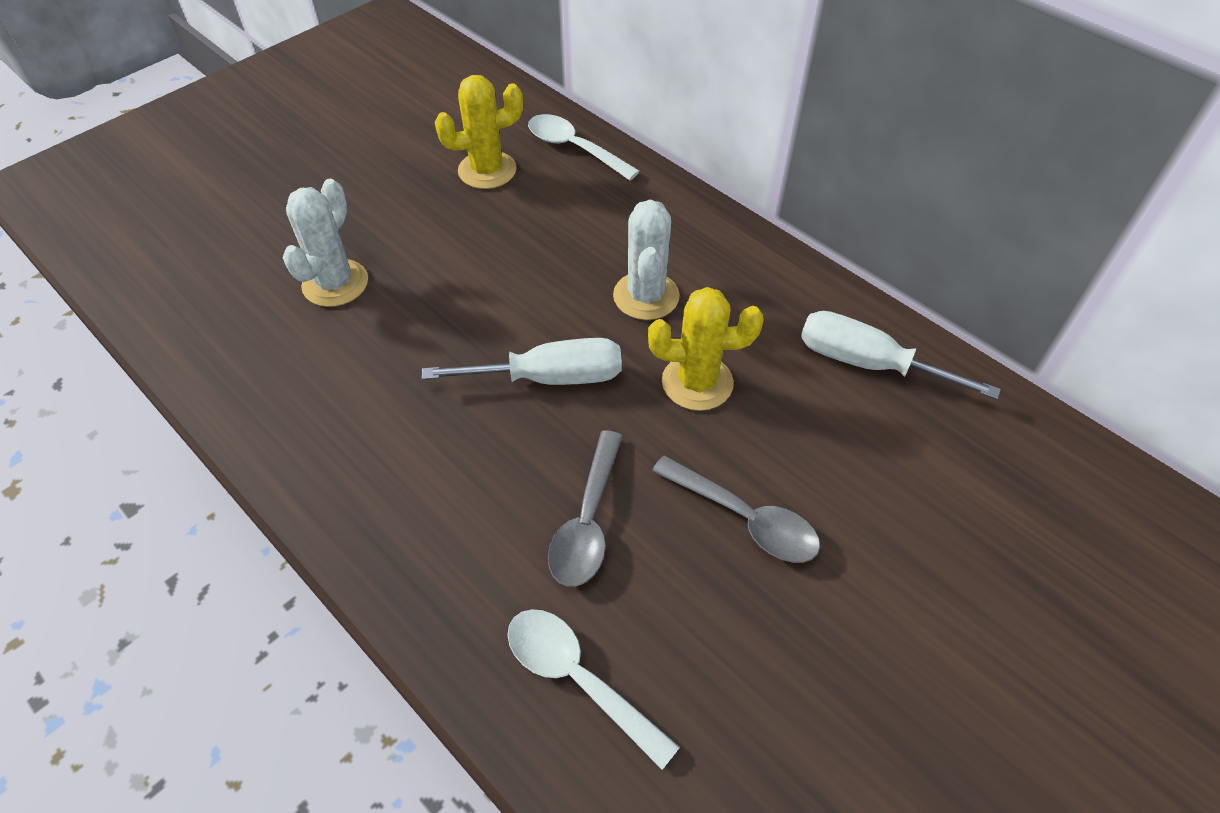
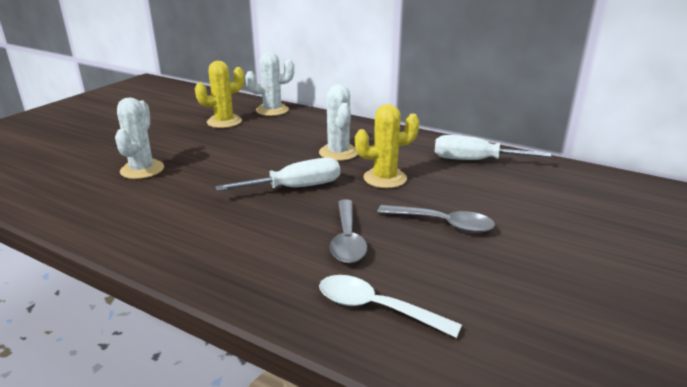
camera: 15 degrees left, 25 degrees down
white spoon [528,114,640,180] -> white cactus [245,52,294,116]

